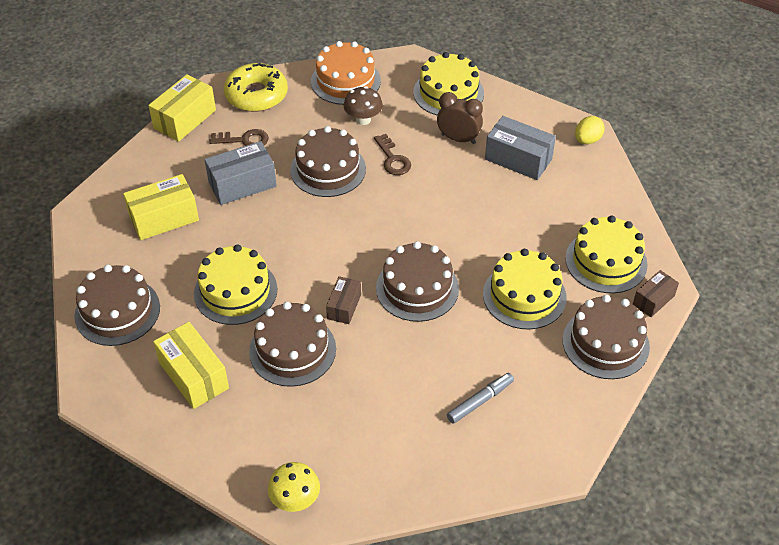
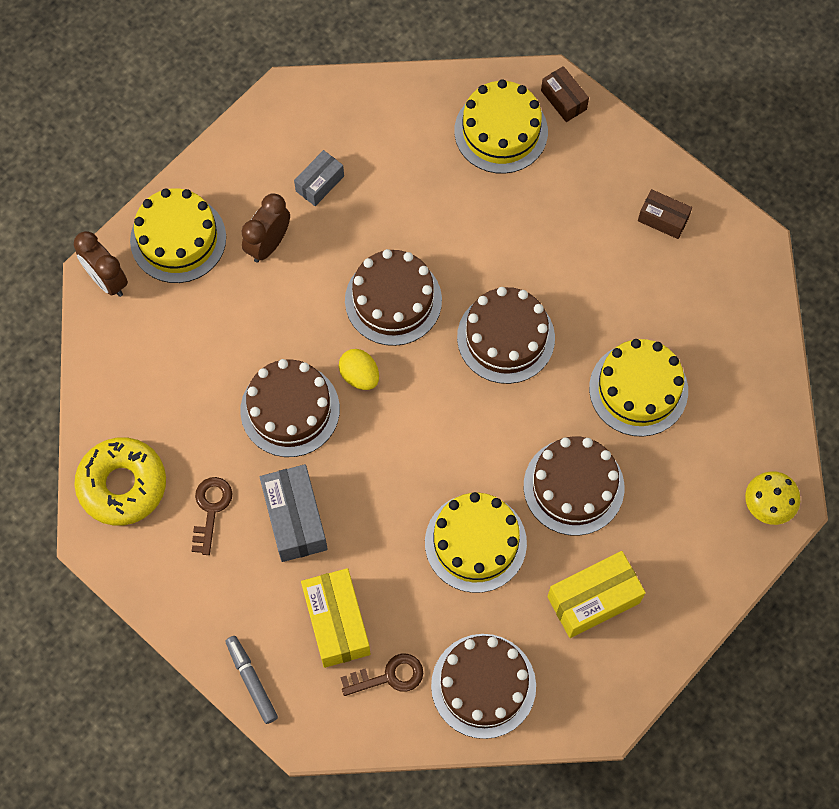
camera: 80 degrees left, 20 degrees up
yellow box [148,74,216,142] -> none
orange cake [311,41,381,105] -> none
brown box [326,276,361,324] -> brown box moved to [638,189,692,239]
brown mushroom [344,86,383,125] -> none
brown key [374,134,411,175] -> brown key moved to [340,653,423,696]
grey marker [447,373,514,424] -> grey marker moved to [225,636,278,724]
yellow cake [483,249,567,329] -> yellow cake moved to [589,339,688,437]
grey box [485,116,556,180] -> grey box [294,150,344,206], size x0.60
brown cake [563,295,650,379] -> brown cake moved to [345,249,442,346]
yellow egg [575,116,605,144] -> yellow egg moved to [339,349,379,390]
none -> brown clock [74,231,128,297]

